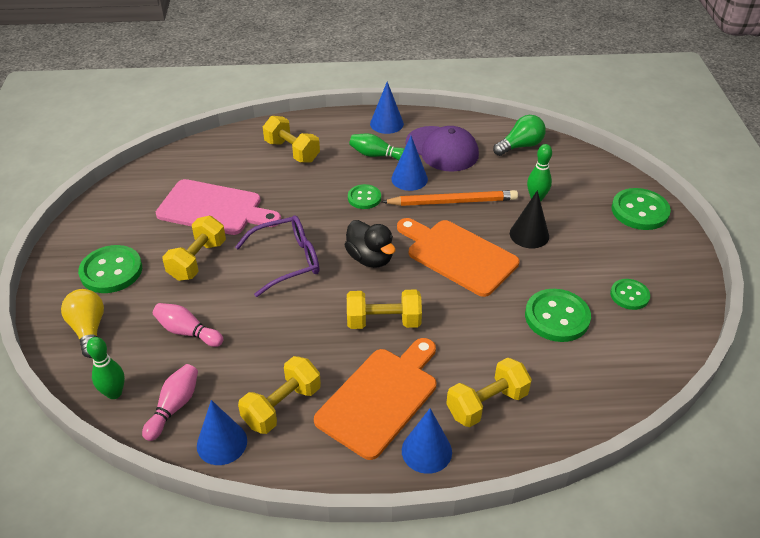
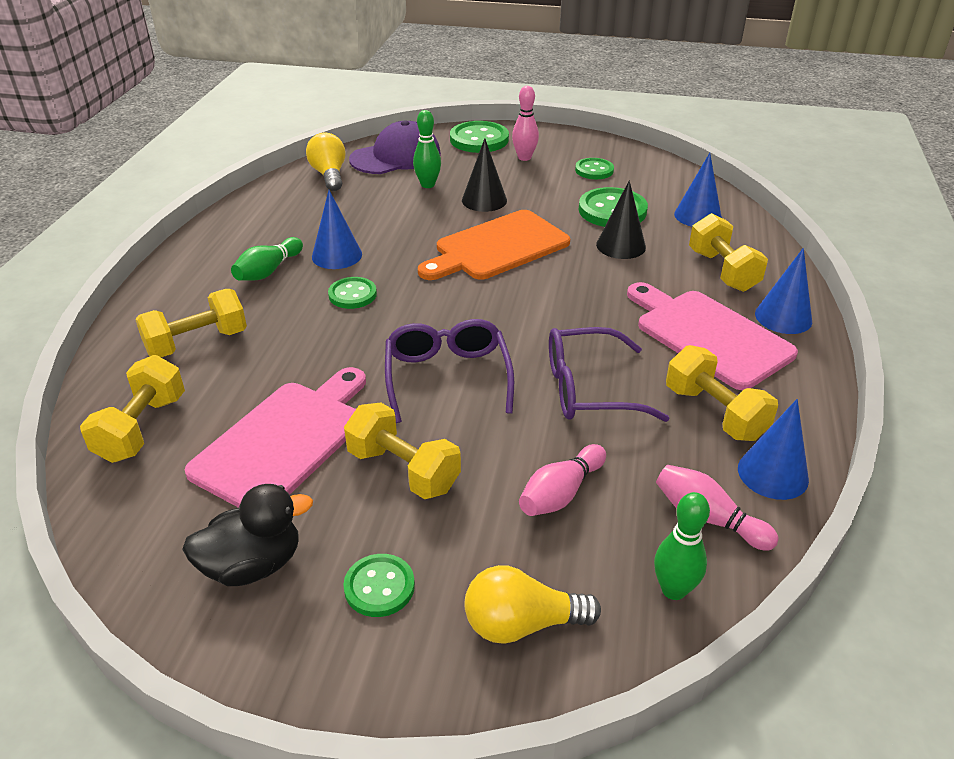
camera: 75 degrees left, 5 degrees down
green button [78,245,142,293] -> green button [343,554,415,617], size x0.61
orange cutting board [314,338,436,460] -> pink cutting board [627,282,798,390]
black duck [345,220,395,268] -> black duck moved to [182,484,313,586]
yellow dumbbell [347,290,422,329] -> yellow dumbbell moved to [80,355,185,463]
blue cone [370,82,404,134] -> blue cone moved to [674,153,722,227]
orange pencil [382,190,518,206] -> none
purple cap [406,126,479,172] -> purple cap moved to [349,120,441,174]
green light bulb [493,115,546,156] -> yellow light bulb [306,133,346,191]
none -> pink bowling pin [512,86,539,161]
none -> purple glasses [549,327,669,422]
none -> black cone [596,180,646,259]

